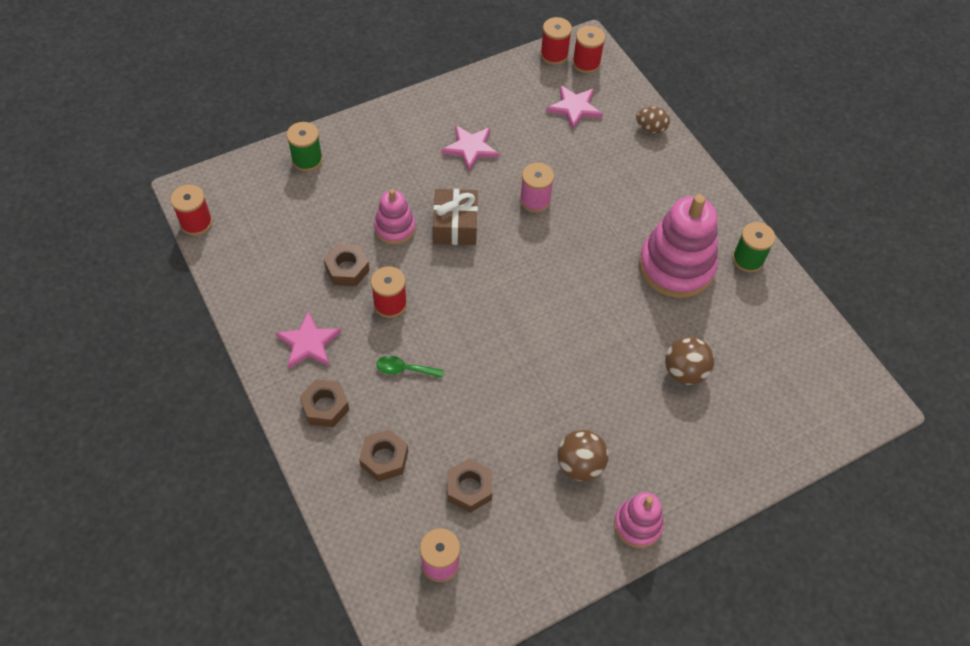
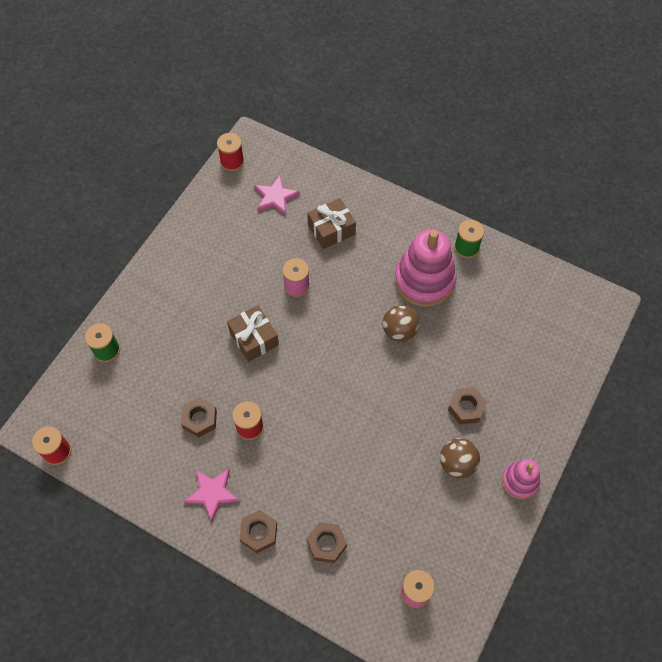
camera: 30 degrees left, 5 degrees up
pink stacking toy [374,189,416,245] -> none
green spoon [376,356,443,378] -> none
pink star [441,125,499,171] -> none
brown nut [447,458,492,513] -> brown nut moved to [448,387,487,424]
red spool [572,26,605,73] -> none
brown egg [636,107,670,133] -> none
brown ball [665,337,714,385] -> brown ball moved to [383,305,420,342]
none -> brown gift [307,198,356,249]

